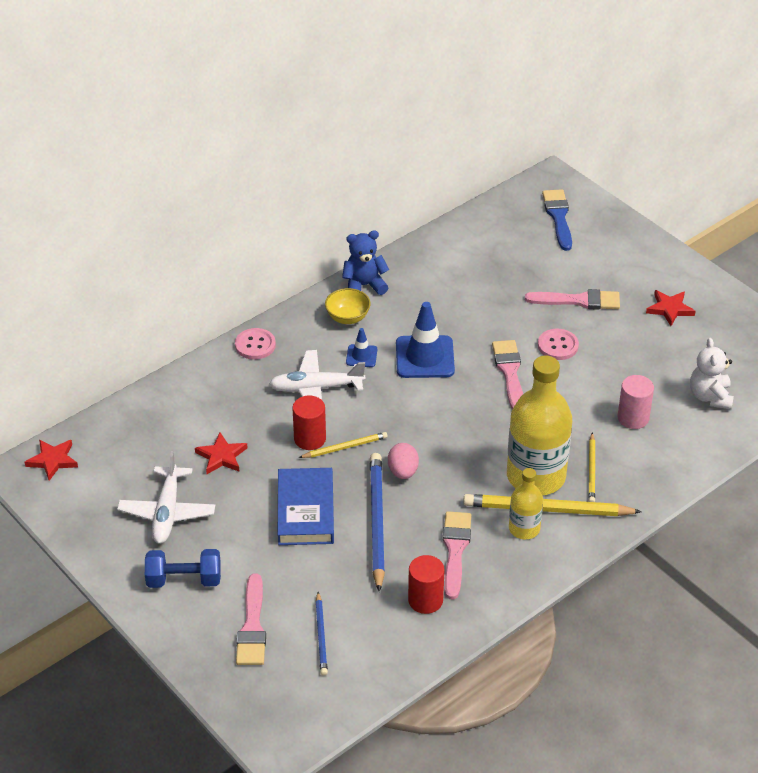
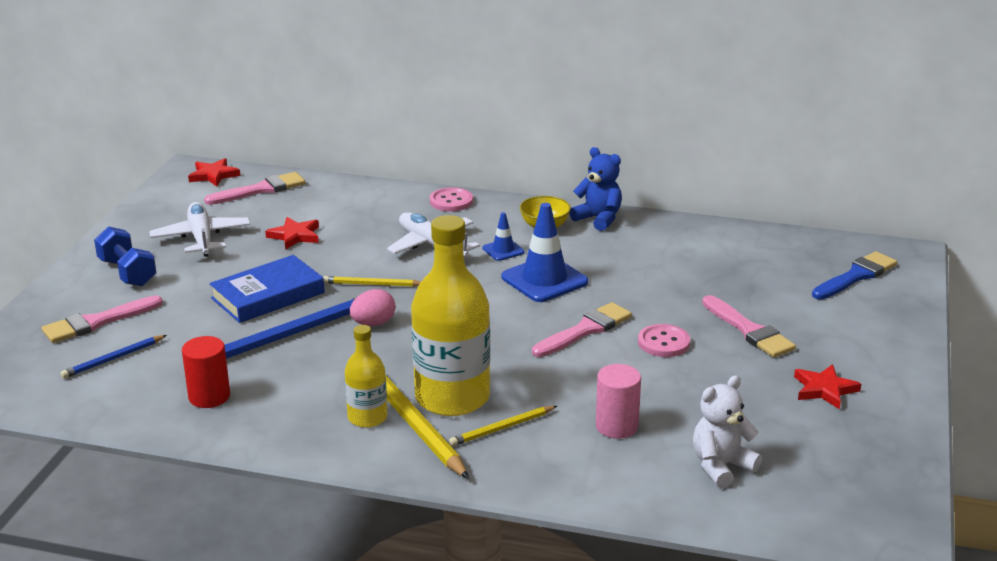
camera: 55 degrees right, 15 degrees down
white plane [117,451,215,544] -> white plane turned 105 degrees clockwise [149,202,251,257]
red cylinder [292,395,326,450] -> none
yellow pencil [298,432,388,458] -> yellow pencil turned 150 degrees clockwise [323,276,421,287]
pink brush [443,511,472,599] -> pink brush moved to [204,172,305,205]

